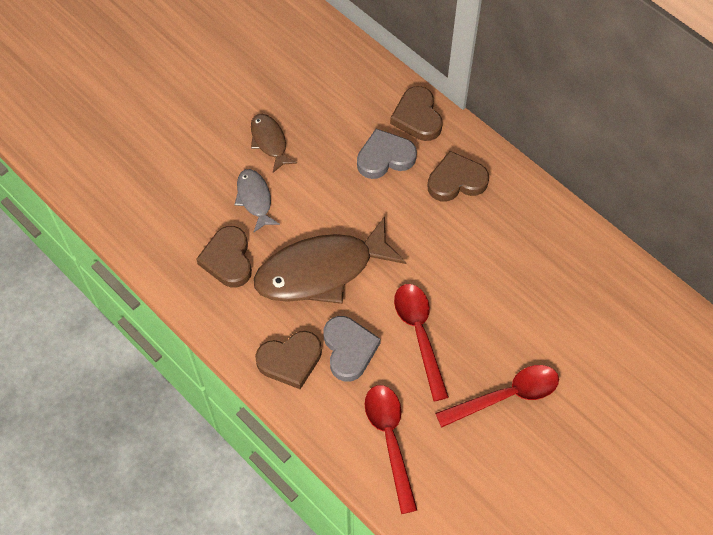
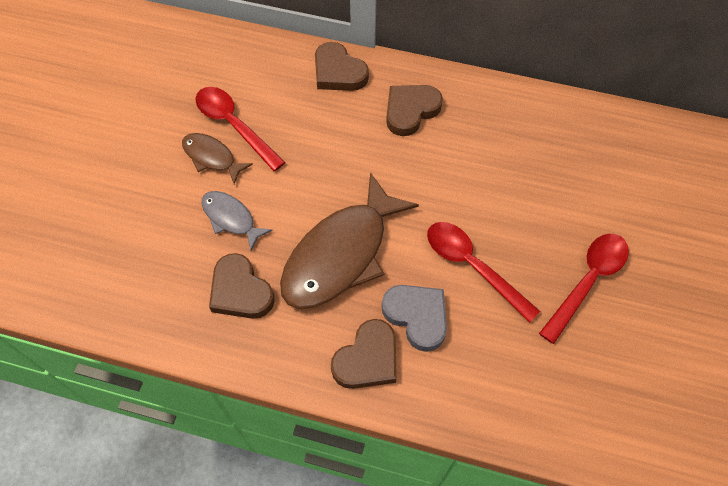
camera: 30 degrees left, 0 degrees up
grey heart [357,129,417,179] -> none
red spoon [365,385,417,514] -> red spoon moved to [196,87,285,171]

